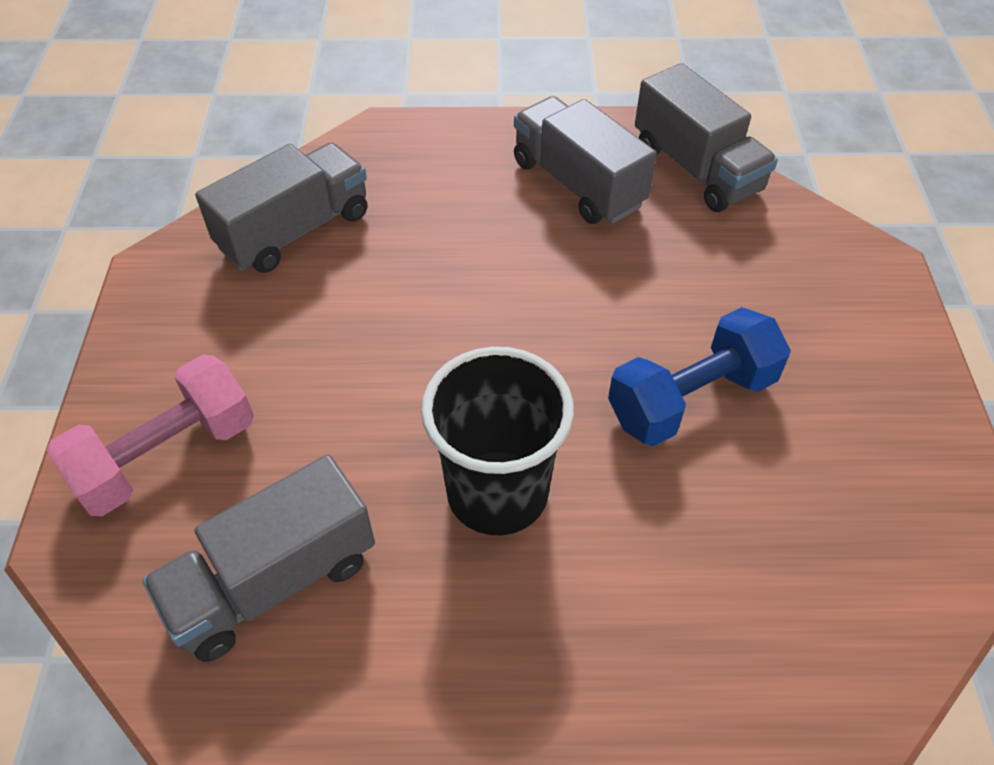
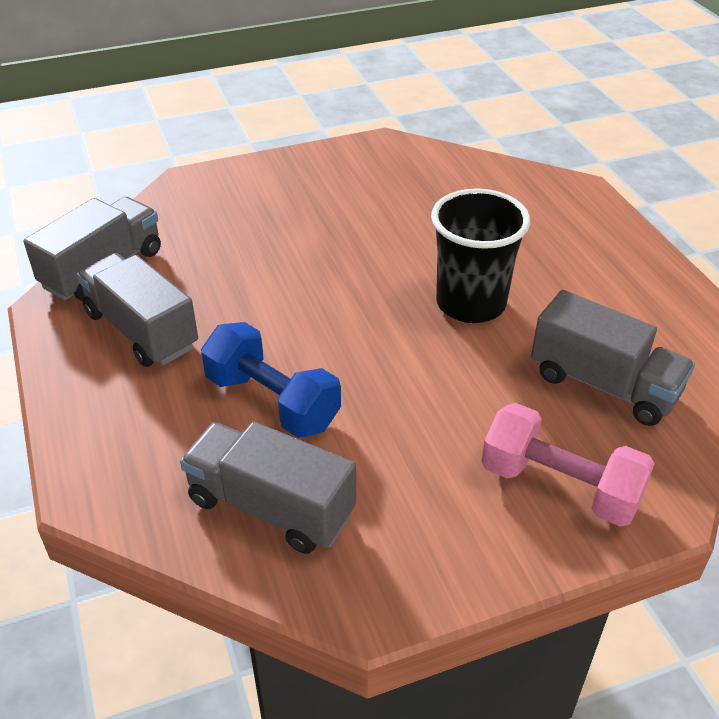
camera: 110 degrees left, 10 degrees down
grey truck [514,96,657,224] -> grey truck turned 105 degrees clockwise [77,253,198,367]
blue dumbbell [608,307,791,446] -> blue dumbbell moved to [201,322,341,438]

